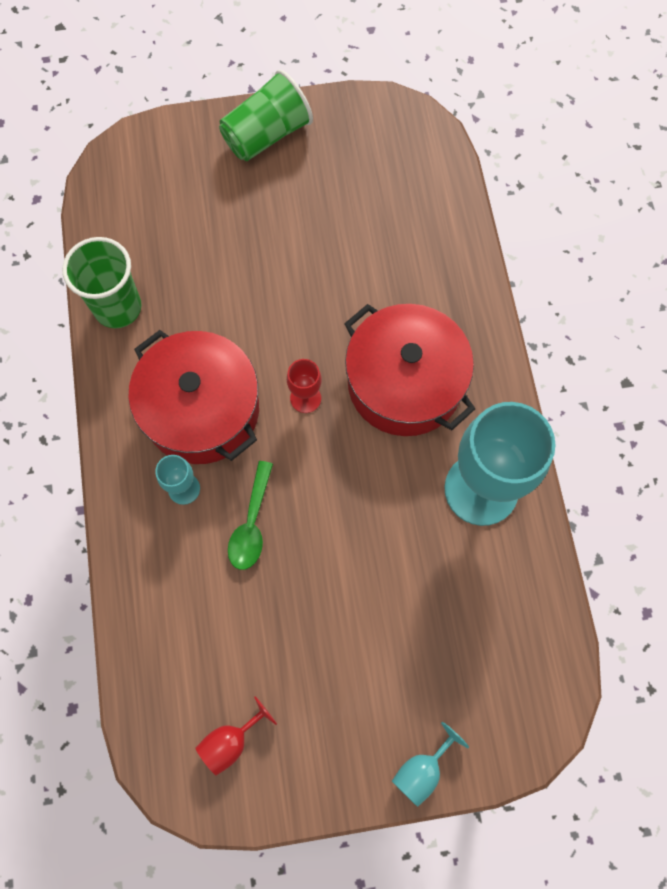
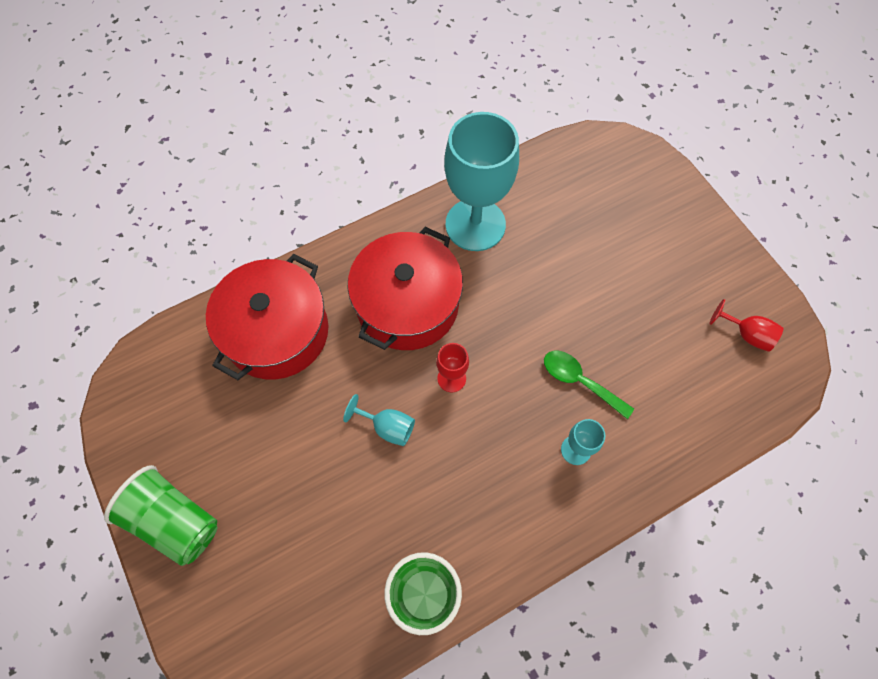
camera: 110 degrees left, 5 degrees down
red pot [128,330,259,464] -> red pot moved to [206,254,328,380]
green spoon [228,461,273,570] -> green spoon turned 135 degrees counterclockwise [544,351,634,419]
turquoise goblet [392,722,469,807] -> turquoise goblet moved to [343,394,415,446]

